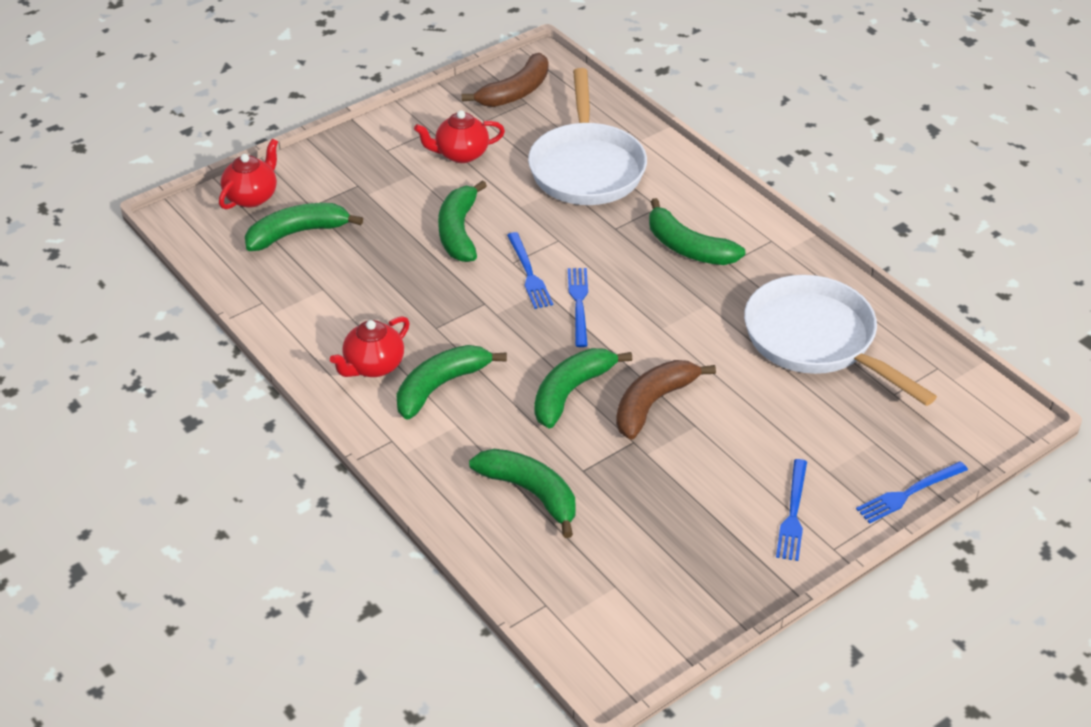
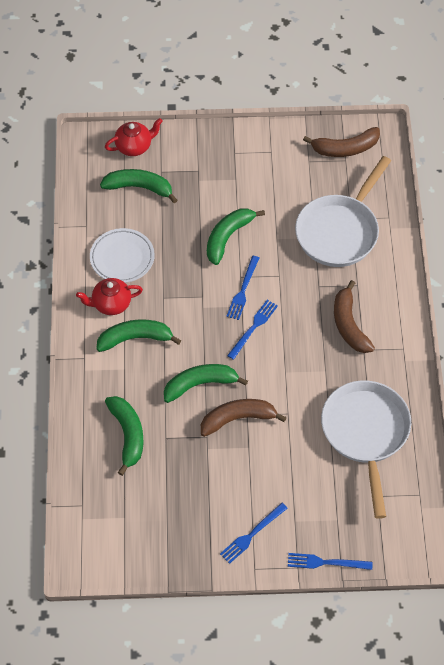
camera: 35 degrees right, 15 degrees up
red teapot [414,110,505,163] -> none
green banana [649,198,745,265] -> brown banana [334,280,375,353]
none -> white plate [90,228,155,283]

